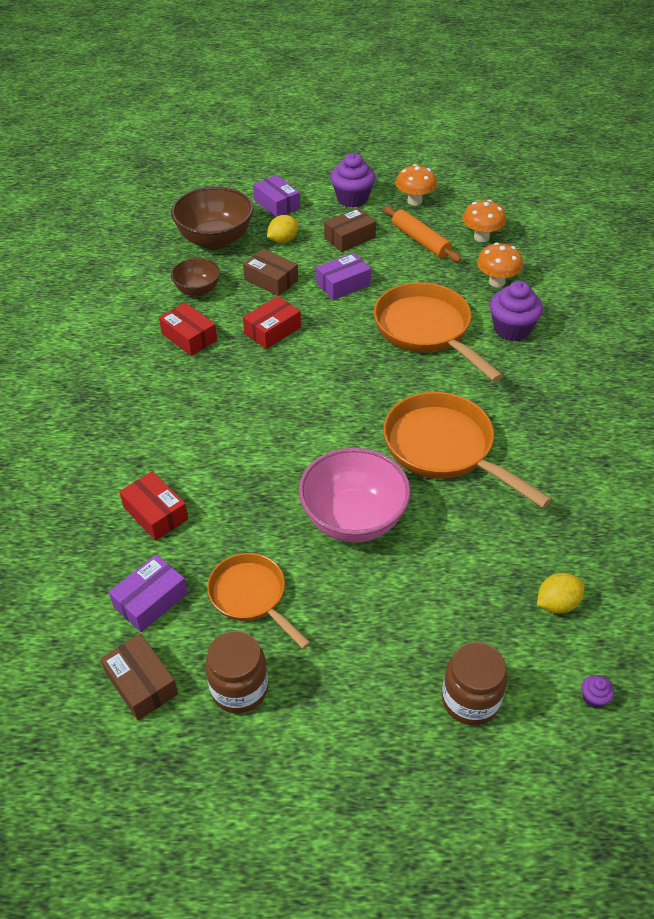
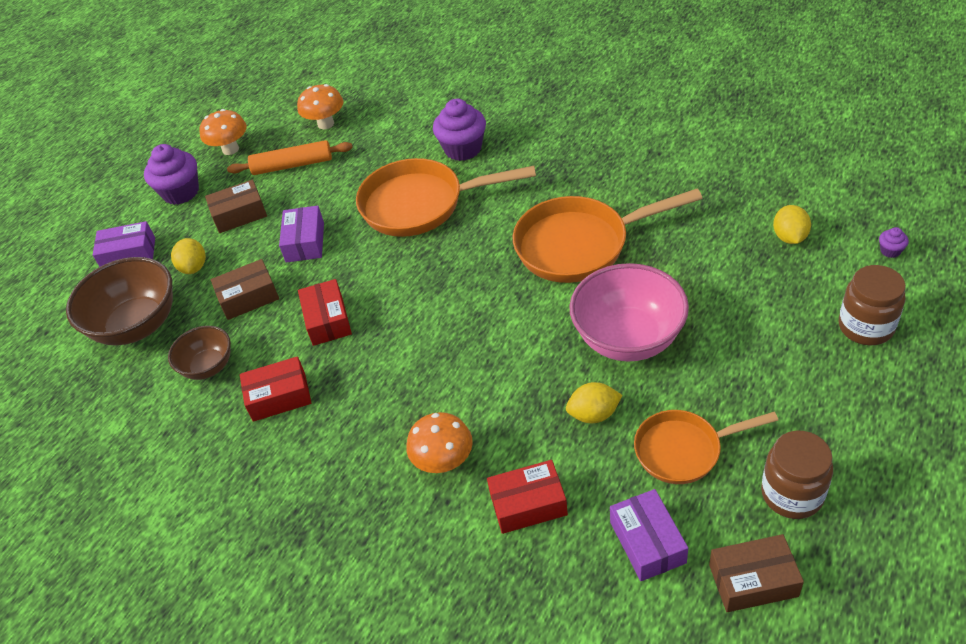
camera: 55 degrees left, 0 degrees up
brown box [324,208,376,252] -> brown box turned 75 degrees clockwise [205,179,267,233]
orange mushroom [477,243,523,287] -> orange mushroom moved to [406,412,473,473]
none -> yellow lemon [566,382,623,423]

